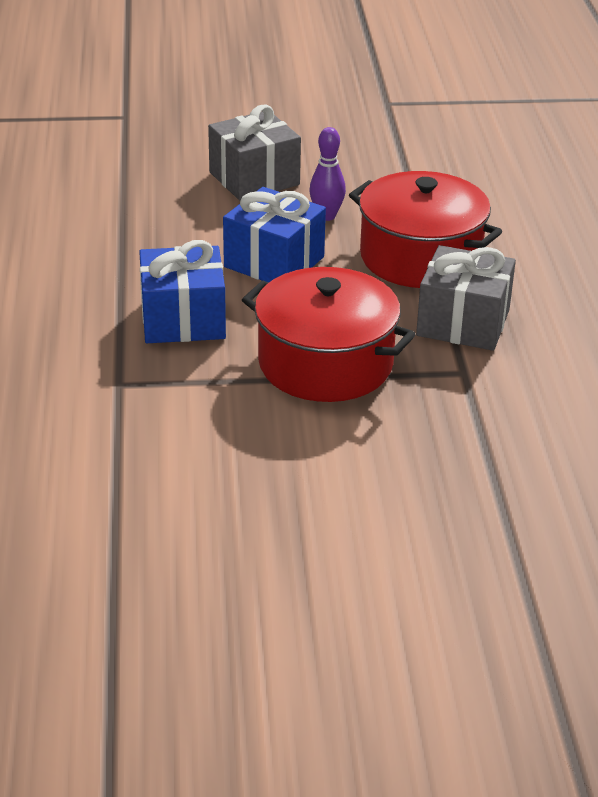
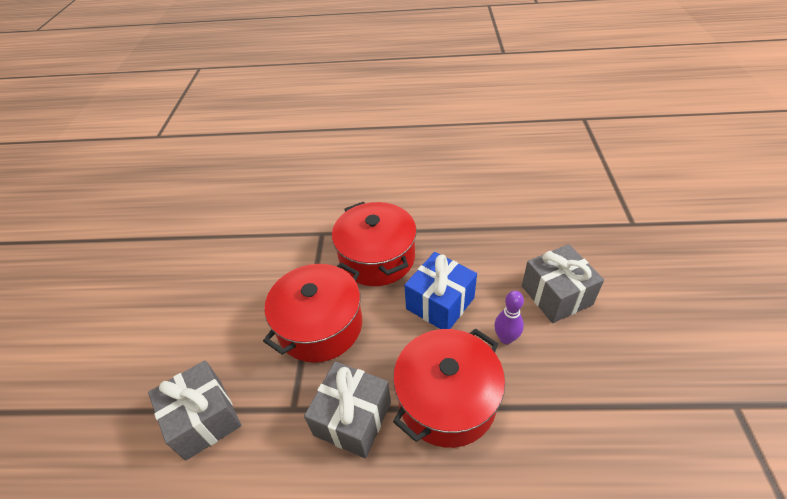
camera: 100 degrees right, 10 degrees up
blue gift [139,240,226,343] -> red pot [332,202,417,286]
none -> grey gift [148,360,241,461]

